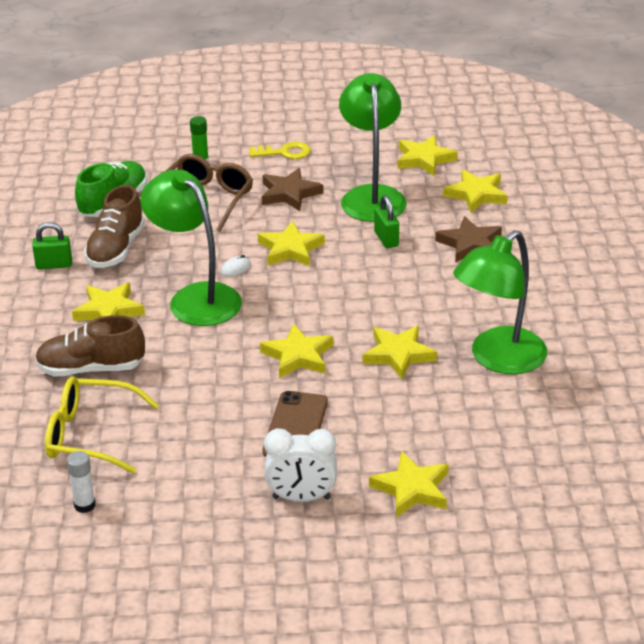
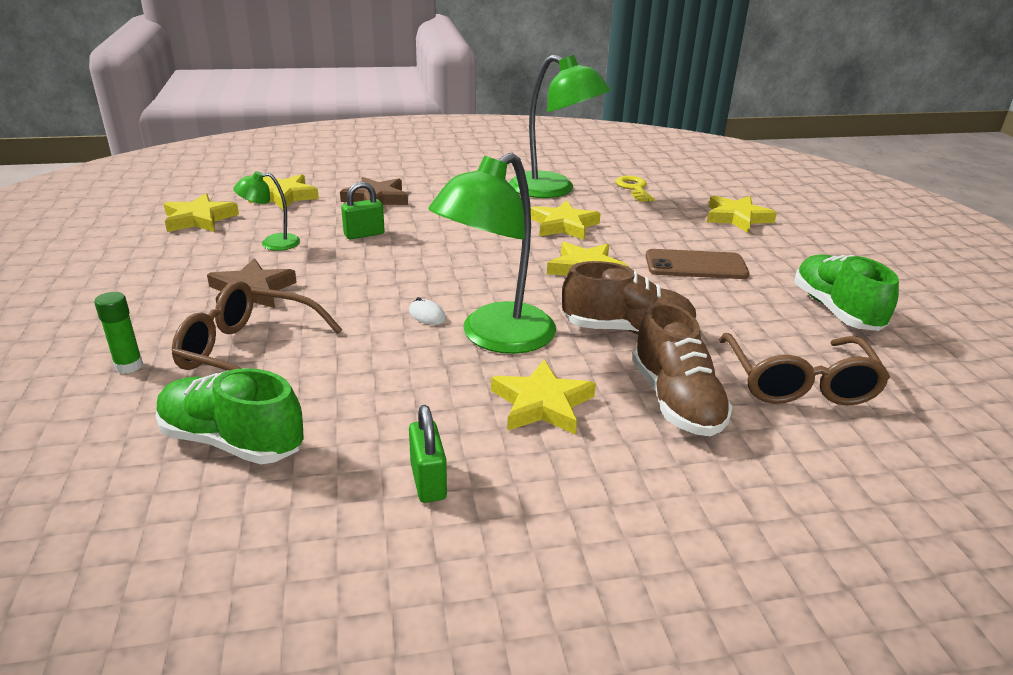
camera: 100 degrees left, 5 degrees down
yellow glasses [45,377,159,473] -> brown glasses [719,333,890,405]
white glue stick [67,451,95,513] -> none
brown shoe [84,185,145,268] -> brown shoe moved to [562,261,698,335]
yellow key [249,142,311,159] -> yellow key moved to [616,176,655,202]
yellow star [258,221,325,266] -> none
white clock [264,428,337,502] -> none
green lamp [339,73,407,222] -> green lamp [233,171,300,251], size x0.48
none -> green shoe [794,254,899,331]

